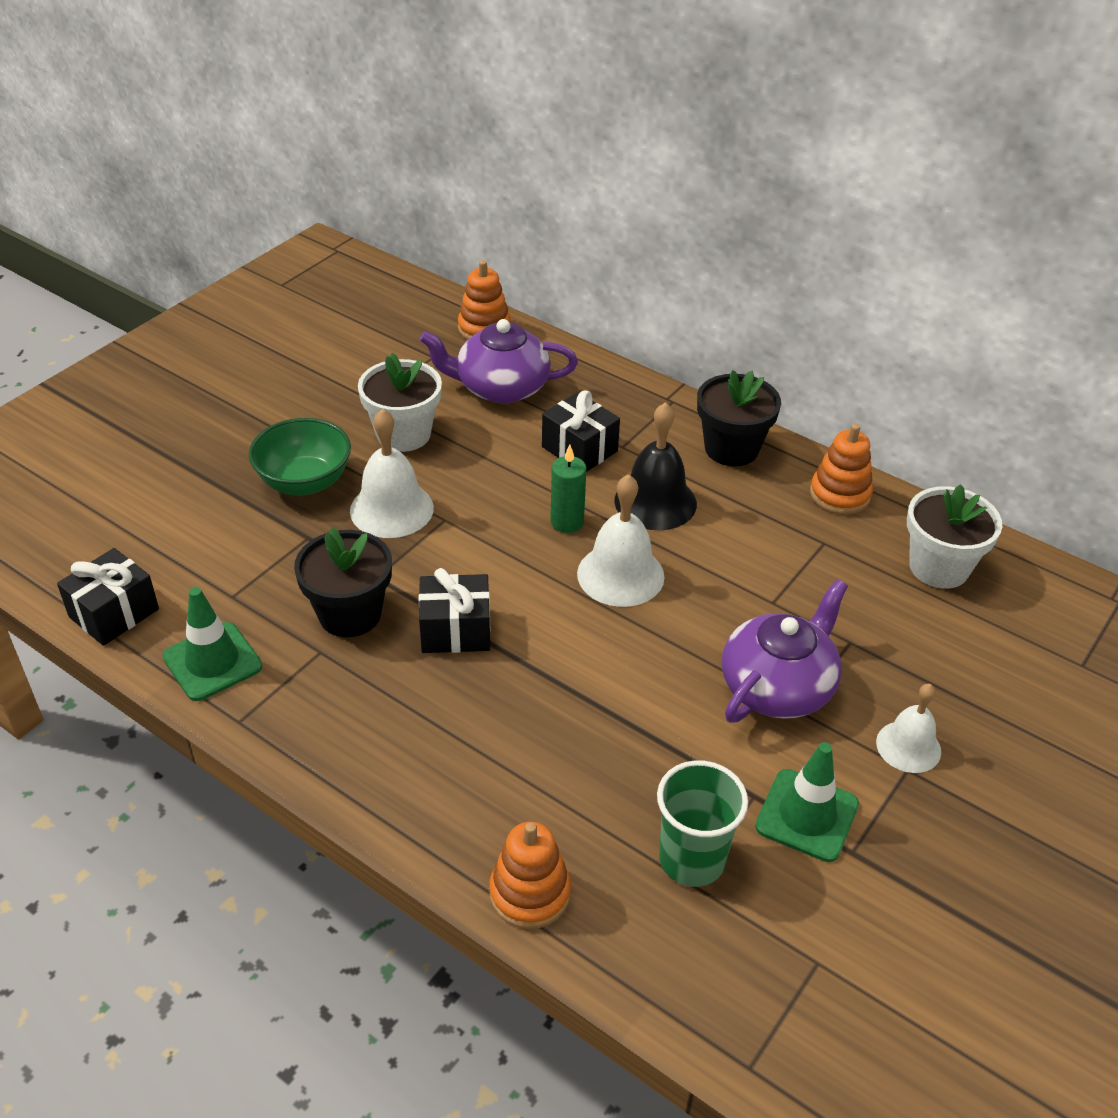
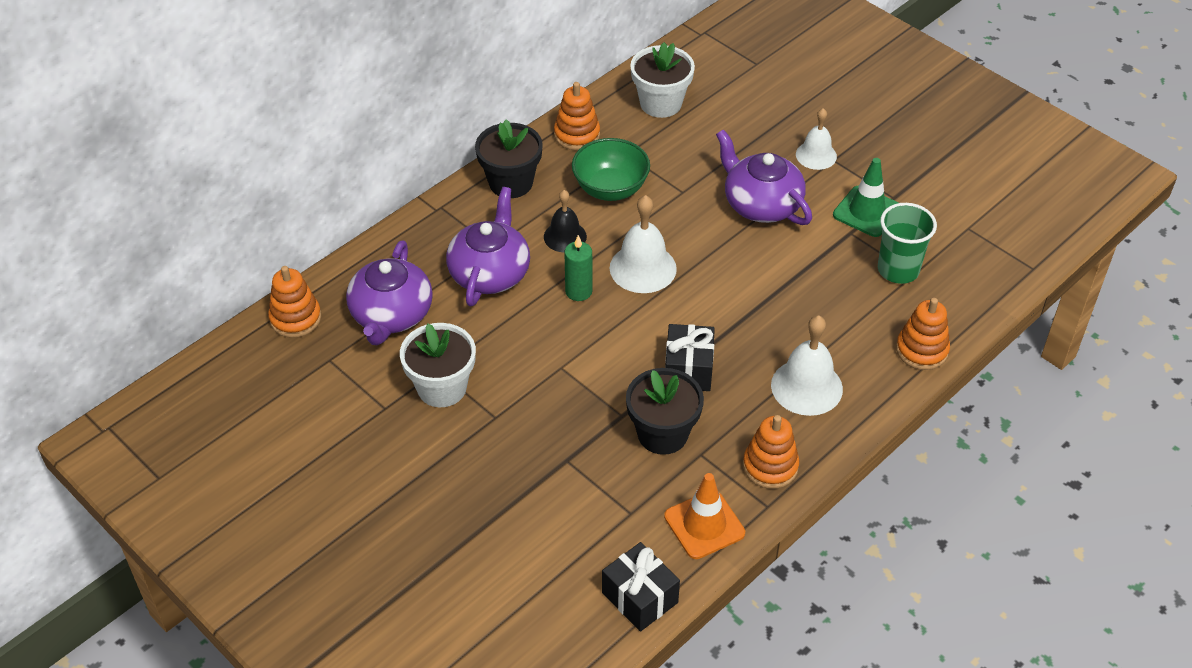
camera: 80 degrees left, 5 degrees up
green traffic cone [162,587,262,701] -> orange traffic cone [664,473,745,559]
green bowl [249,418,351,496] -> green bowl moved to [572,138,650,201]
white bell [350,409,434,538] -> white bell moved to [771,315,843,416]
black gift [542,391,620,472] -> purple teapot [446,187,530,306]
black bell [614,402,697,530] -> black bell [544,190,587,252], size x0.65
none -> orange stacking toy [743,415,799,489]

